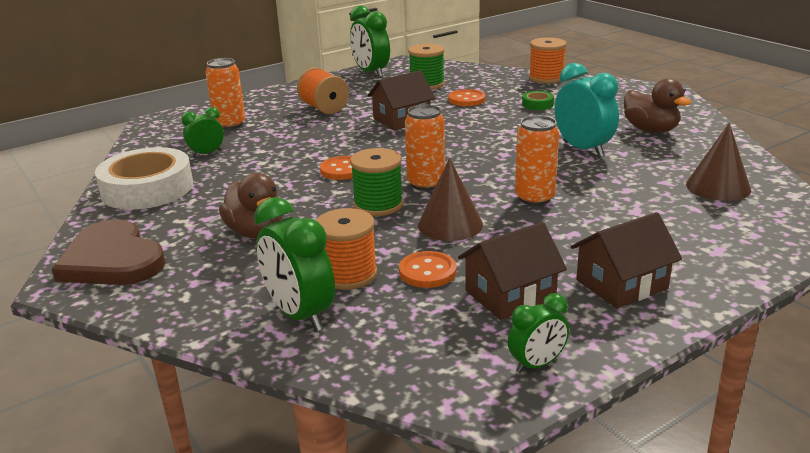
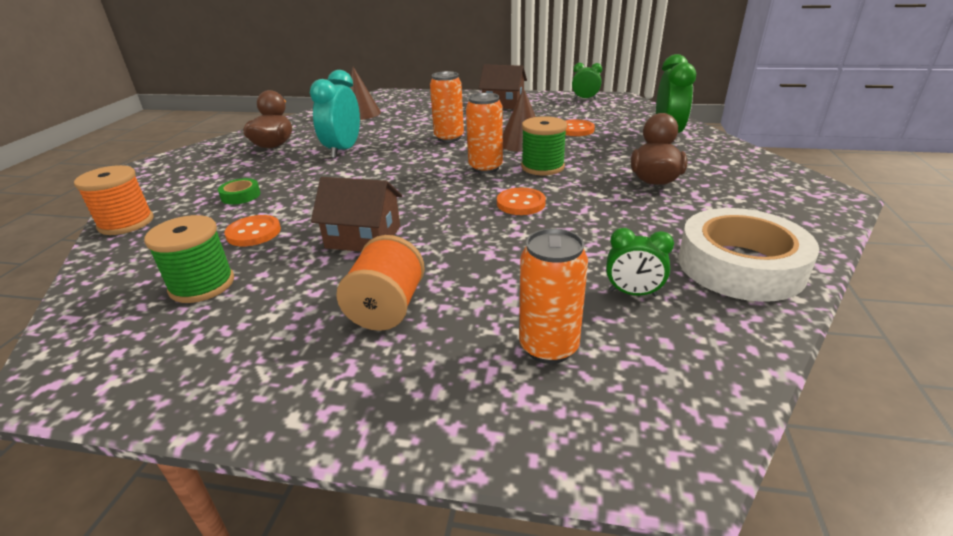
camera: 135 degrees left, 5 degrees up
brown heart [52,219,165,285] -> none
orange spool [315,208,378,290] -> none
green clock [350,5,390,78] -> none
brown house [458,222,567,320] -> none

